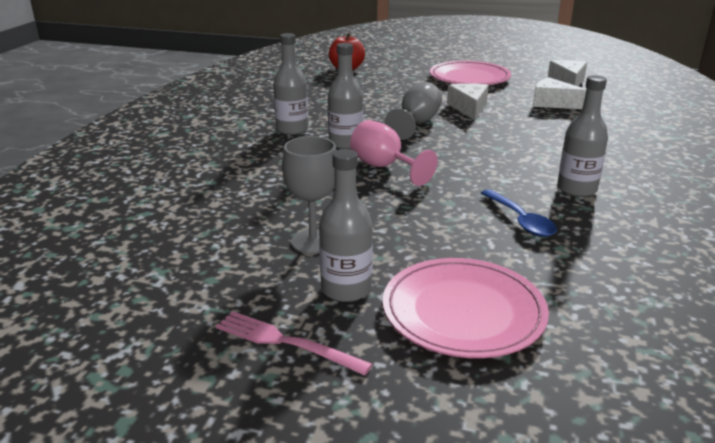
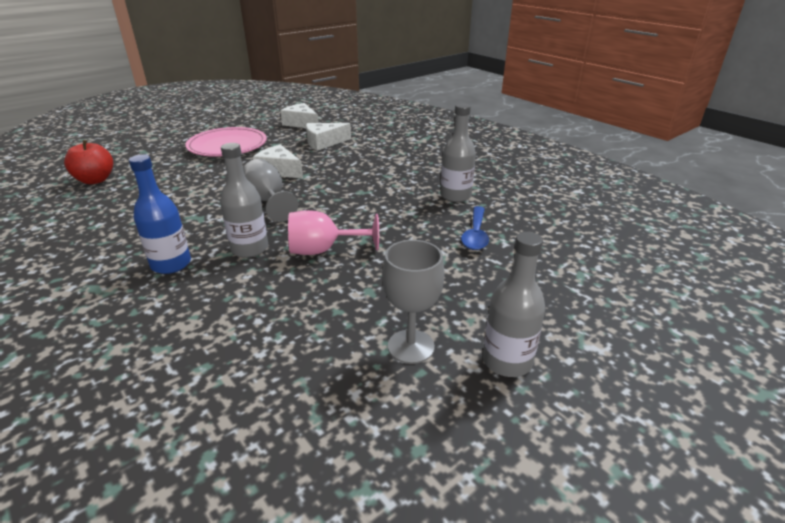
camera: 55 degrees left, 5 degrees up
pink fork [216,311,373,375] -> none
grey bottle [273,33,308,135] -> blue bottle [129,155,191,274]
pink plate [383,258,549,358] -> none
blue spoon [481,189,557,237] -> blue spoon turned 90 degrees clockwise [461,206,489,250]

